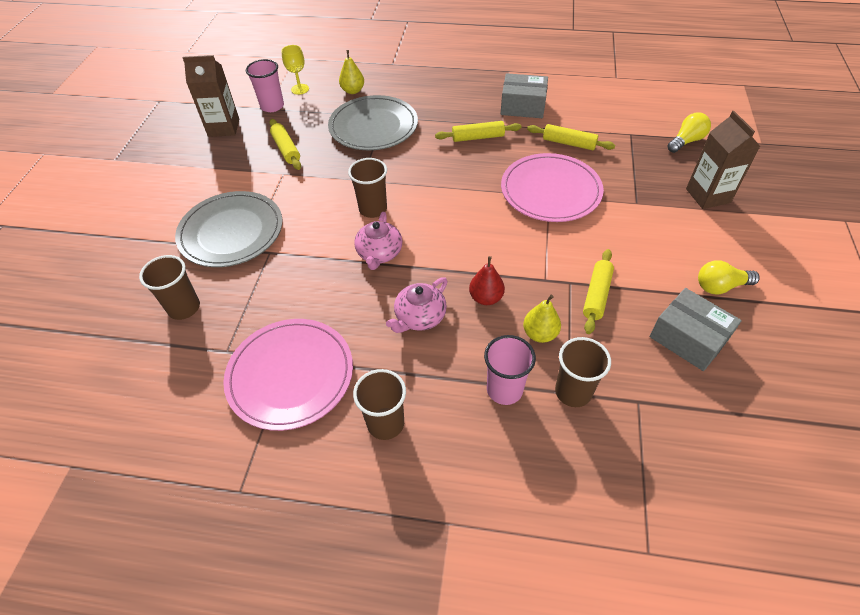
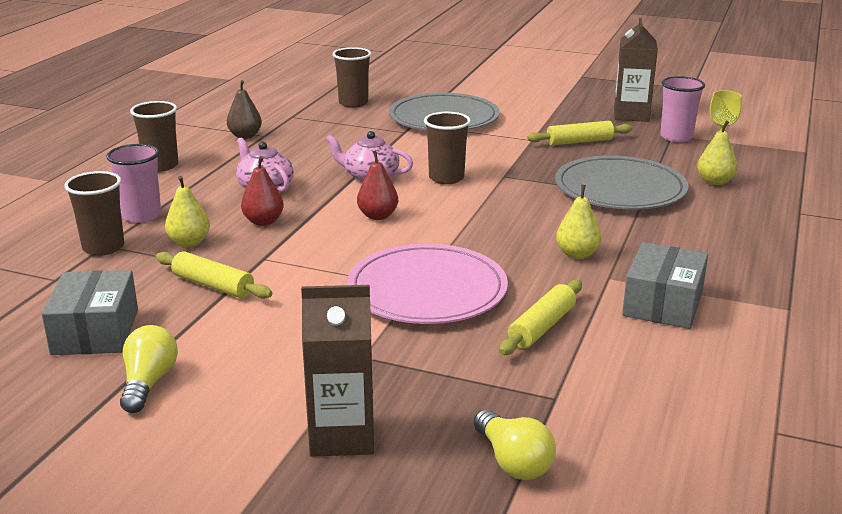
camera: 100 degrees right, 25 degrees down
pink plate [223,319,353,431] -> brown pear [227,80,262,139]
yellow rolling pin [435,121,521,142] -> yellow pear [556,185,602,259]
grey box [649,288,742,371] -> grey box turned 60 degrees counterclockwise [42,270,138,355]
none -> red pear [357,150,398,220]

